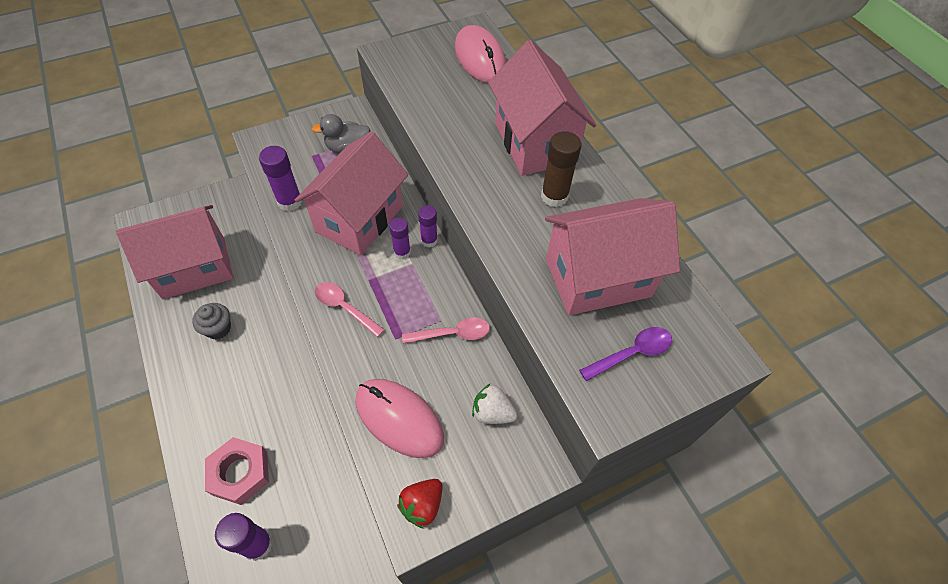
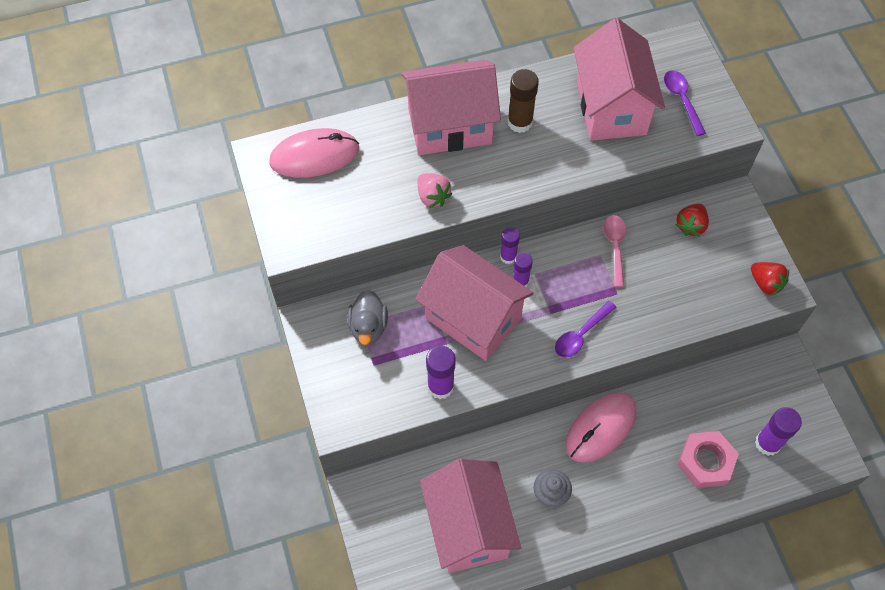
camera: 80 degrees left, 5 degrees up
pink spoon [315,282,385,337] -> purple spoon [555,301,616,358]
pink mouse [355,379,444,458] -> pink mouse moved to [565,393,636,463]
white strawberry [472,384,518,424] -> red strawberry [676,204,709,237]
none -> pink strawberry [418,173,452,208]

